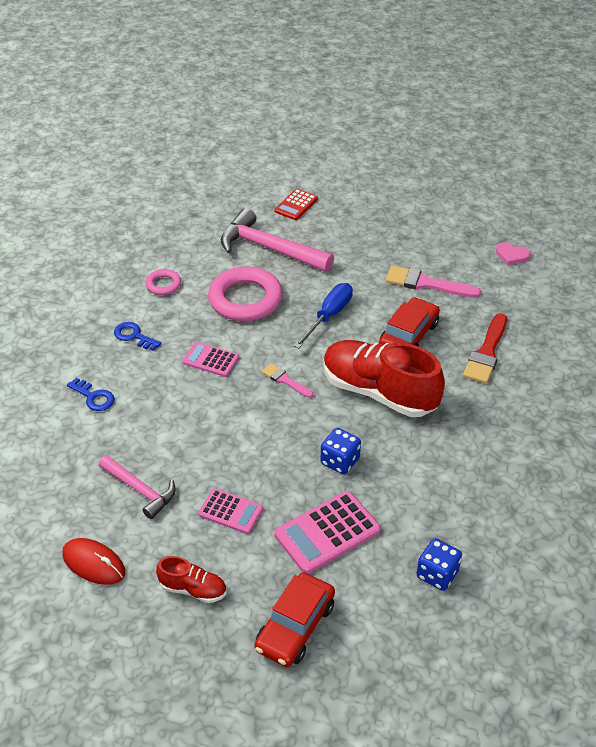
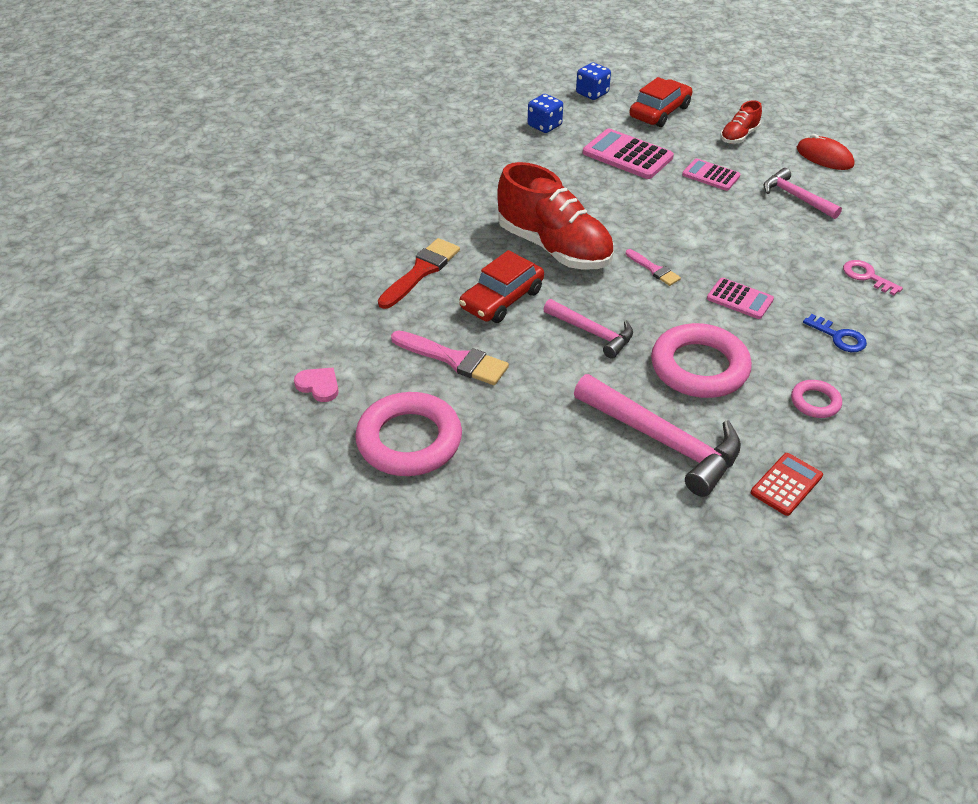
camera: 170 degrees left, 0 degrees up
blue key [67,378,115,411] -> pink key [843,260,903,295]
red shoe [156,556,226,603] -> red shoe turned 75 degrees counterclockwise [720,100,762,144]
pink calculator [274,491,381,574] -> pink calculator turned 120 degrees counterclockwise [583,129,674,179]
red calculator [275,189,318,220] -> red calculator moved to [751,453,823,516]
blue screwdriver [294,283,353,349] -> pink hammer [543,299,633,359]
blue dice [321,428,361,475] -> blue dice moved to [576,62,611,100]
none -> pink ring [355,392,462,476]

